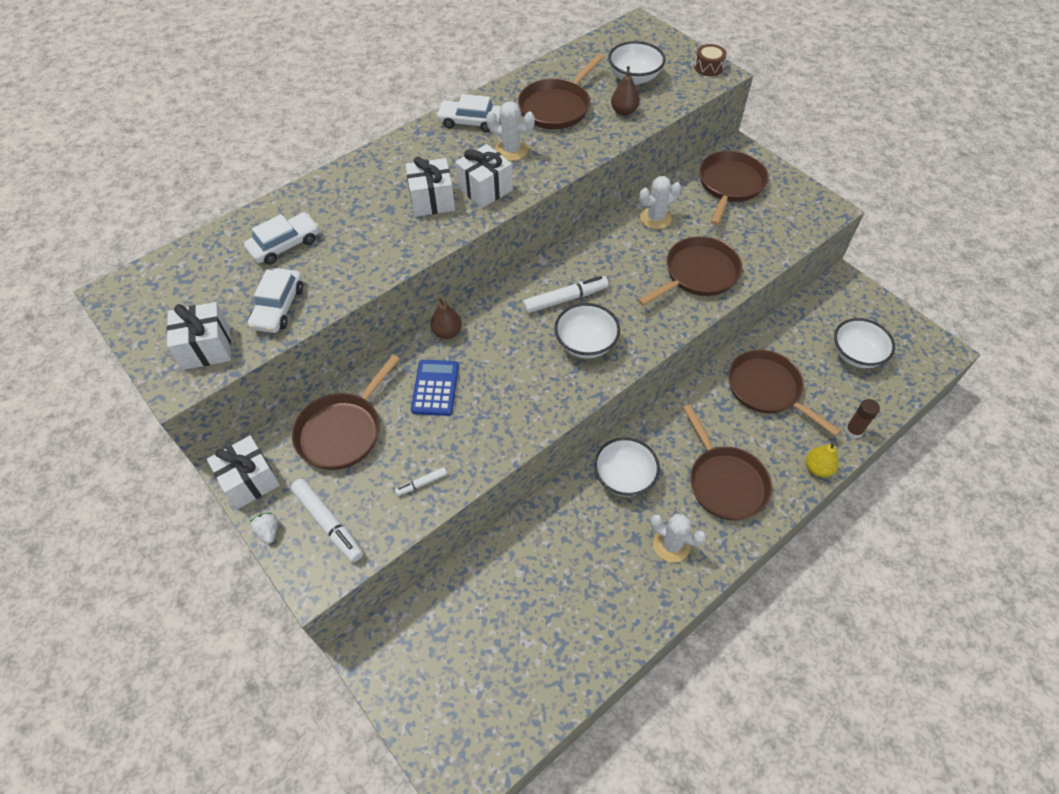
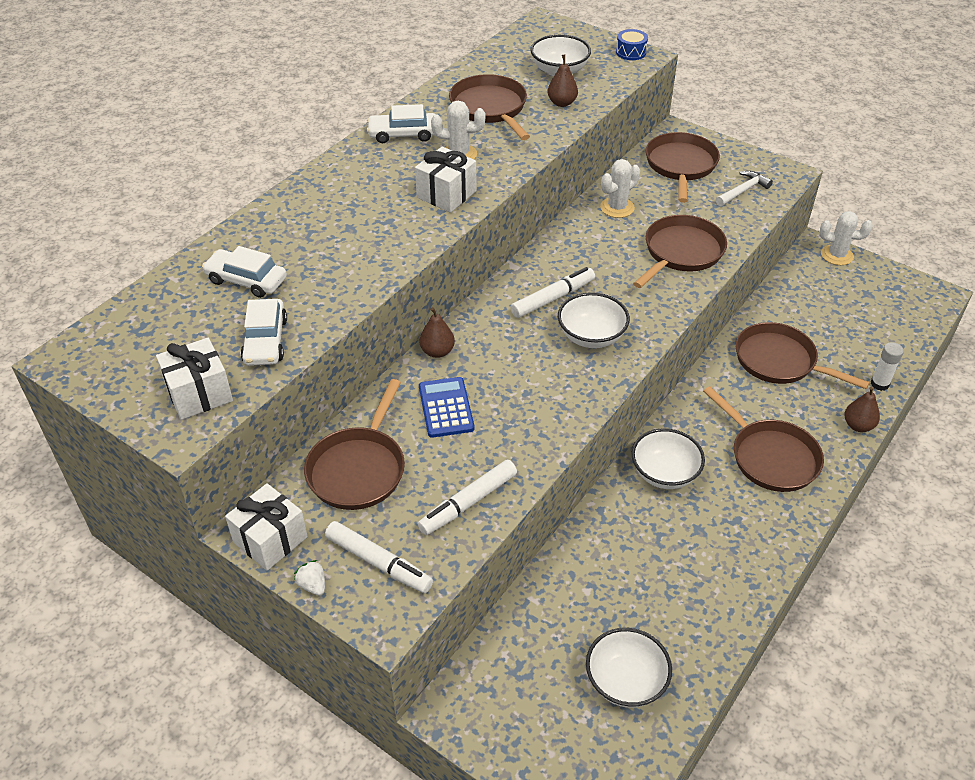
camera: 15 degrees left, 10 degrees down
white car [244,213,319,264] -> white car turned 105 degrees counterclockwise [202,246,287,298]
white marker [395,467,447,496] -> white marker [418,460,517,535], size x1.92
white gift [405,157,455,217] -> none
brown pan [518,54,604,129] -> brown pan turned 135 degrees clockwise [449,74,530,140]
white cactus [650,514,706,562] -> white cactus moved to [820,211,872,265]
brown drum [694,44,727,76] -> blue drum [616,29,648,60]
yellow pear [806,442,839,477] -> brown pear [844,387,880,432]
white bowl [834,318,895,368] -> white bowl moved to [586,628,672,708]
brown glue stick [845,399,880,438] -> white glue stick [871,342,904,391]
none -> white hammer [716,171,773,206]

